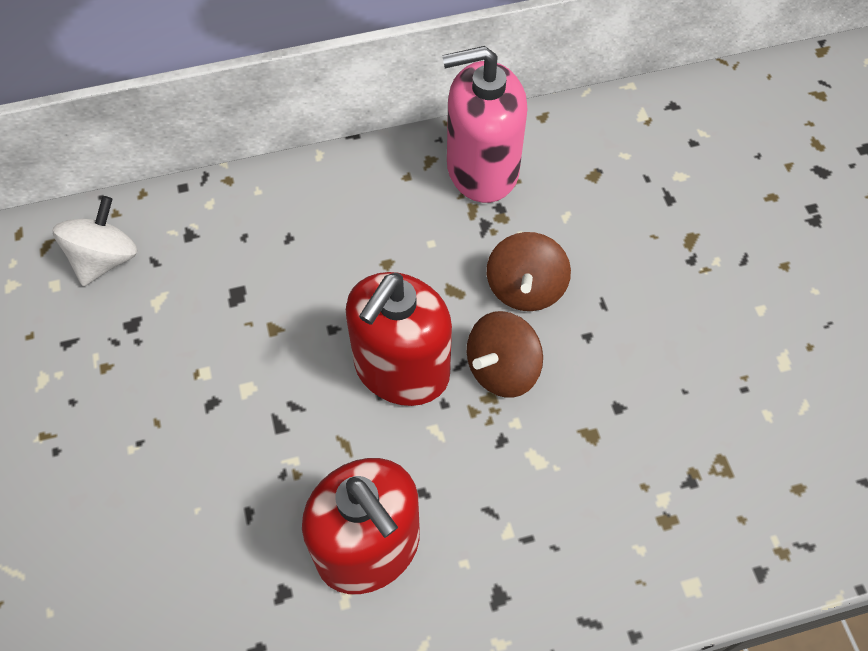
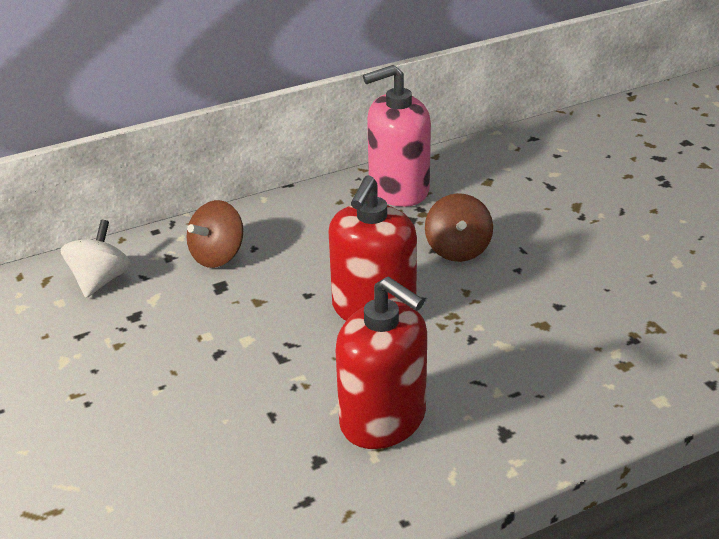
camera: 10 degrees left, 25 degrees down
brown spinning top [467,311,543,398] -> brown spinning top moved to [186,200,243,268]

